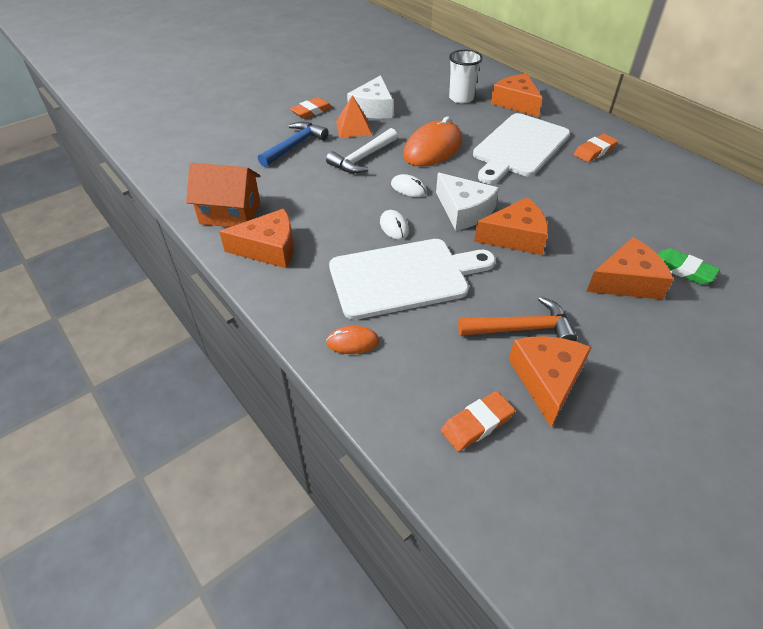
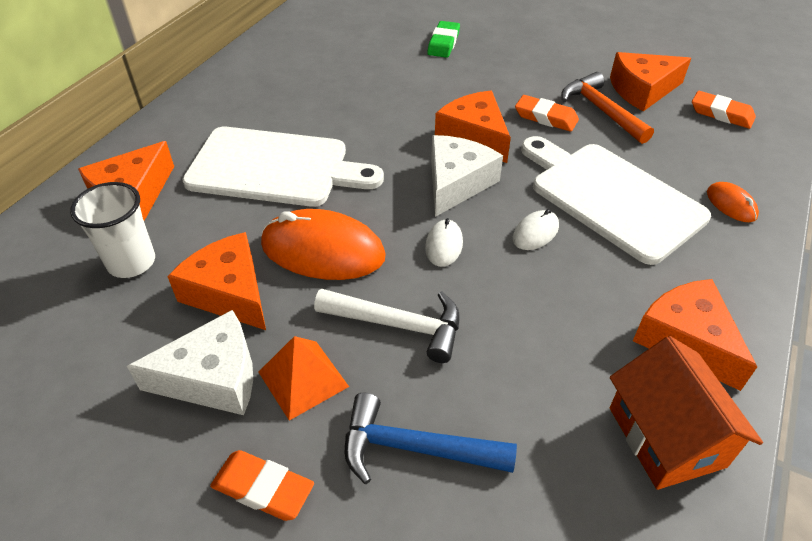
camera: 115 degrees left, 0 degrees up
orange eraser [574,134,618,162] -> orange eraser moved to [515,95,579,132]
orange cheese [586,237,674,300] -> orange cheese moved to [167,232,266,330]

